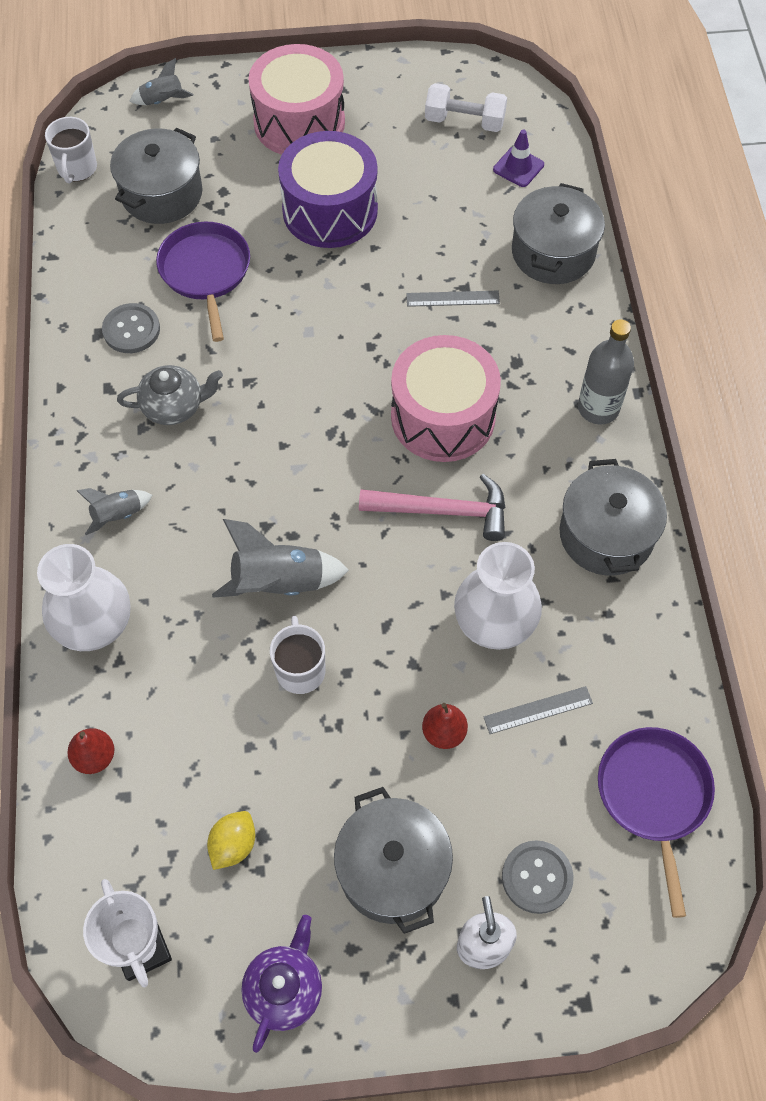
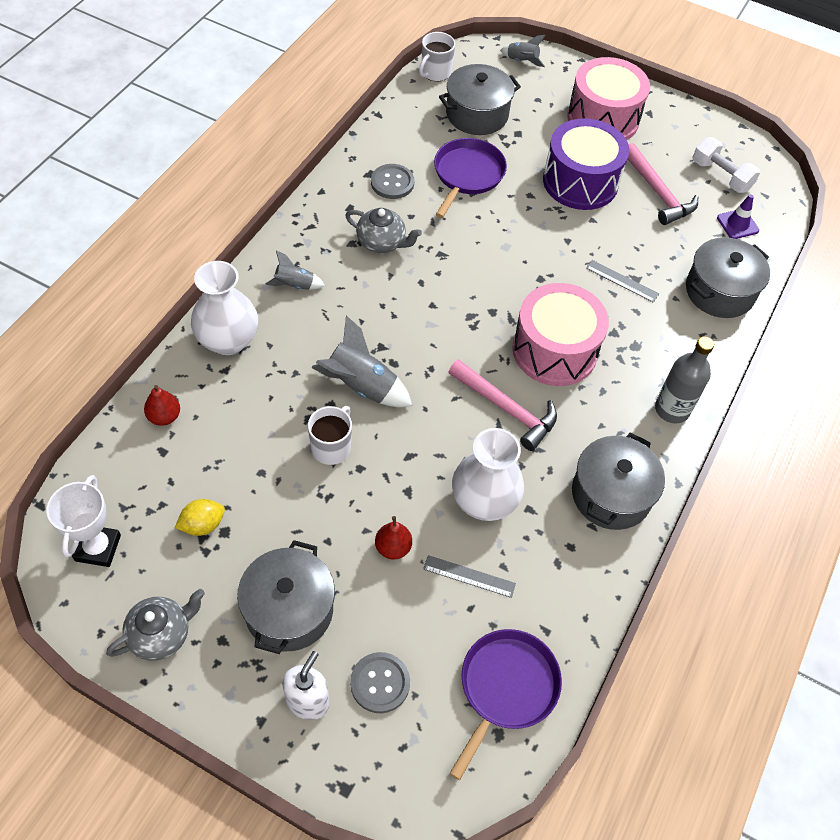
camera: 30 degrees right, 5 degrees down
purple teapot [241,915,322,1053] -> grey teapot [106,589,205,660]
none -> pink hammer [627,143,698,225]

